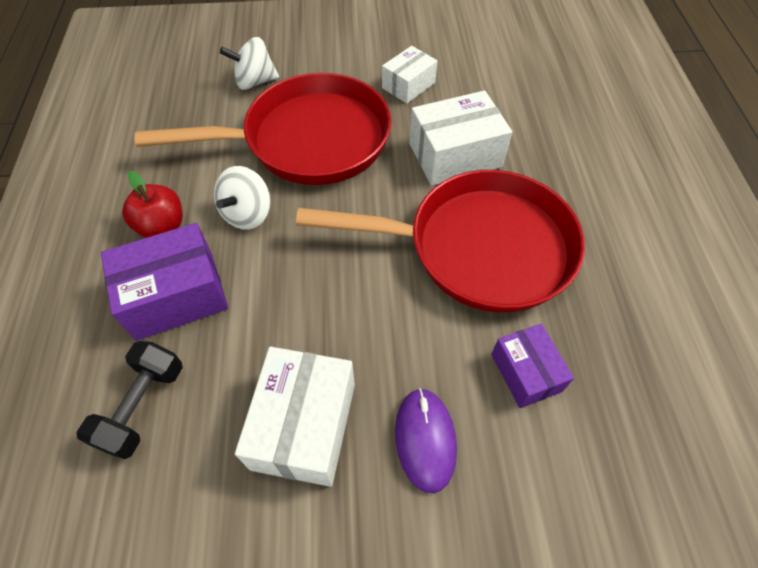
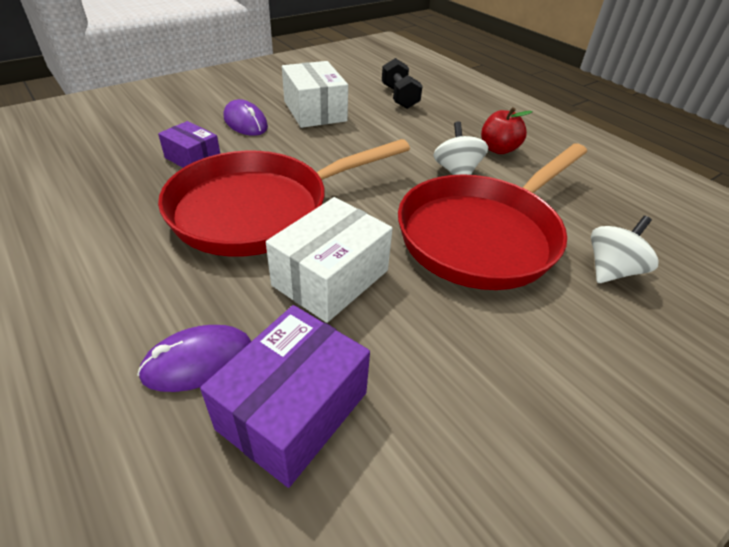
camera: 145 degrees right, 15 degrees down
purple box [101,223,228,341] -> purple box moved to [200,305,370,488]
white box [382,46,437,103] -> none
none -> purple mouse [137,325,251,392]

